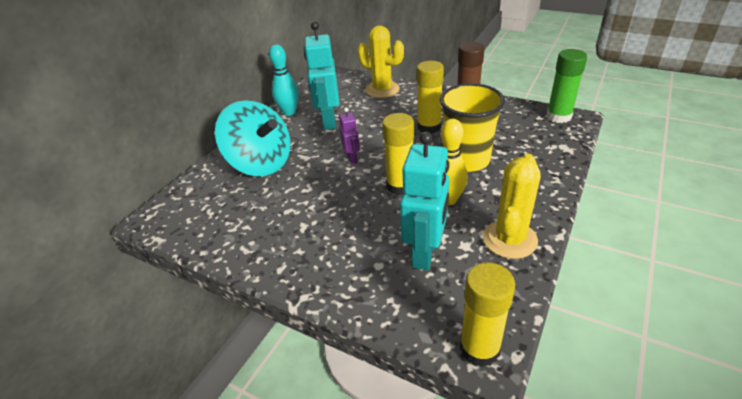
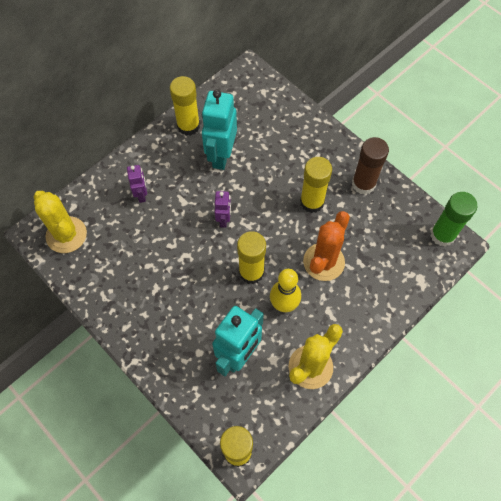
camera: 15 degrees right, 25 degrees up
turquoise spinning top [215,100,290,176] -> purple robot [127,165,147,203]
turquoise bowling pin [269,45,299,116] -> yellow glue stick [170,76,200,136]
yellow cactus [358,26,404,98] -> yellow cactus moved to [33,191,87,253]
yellow cup [440,83,505,172] -> orange cactus [303,211,350,281]

